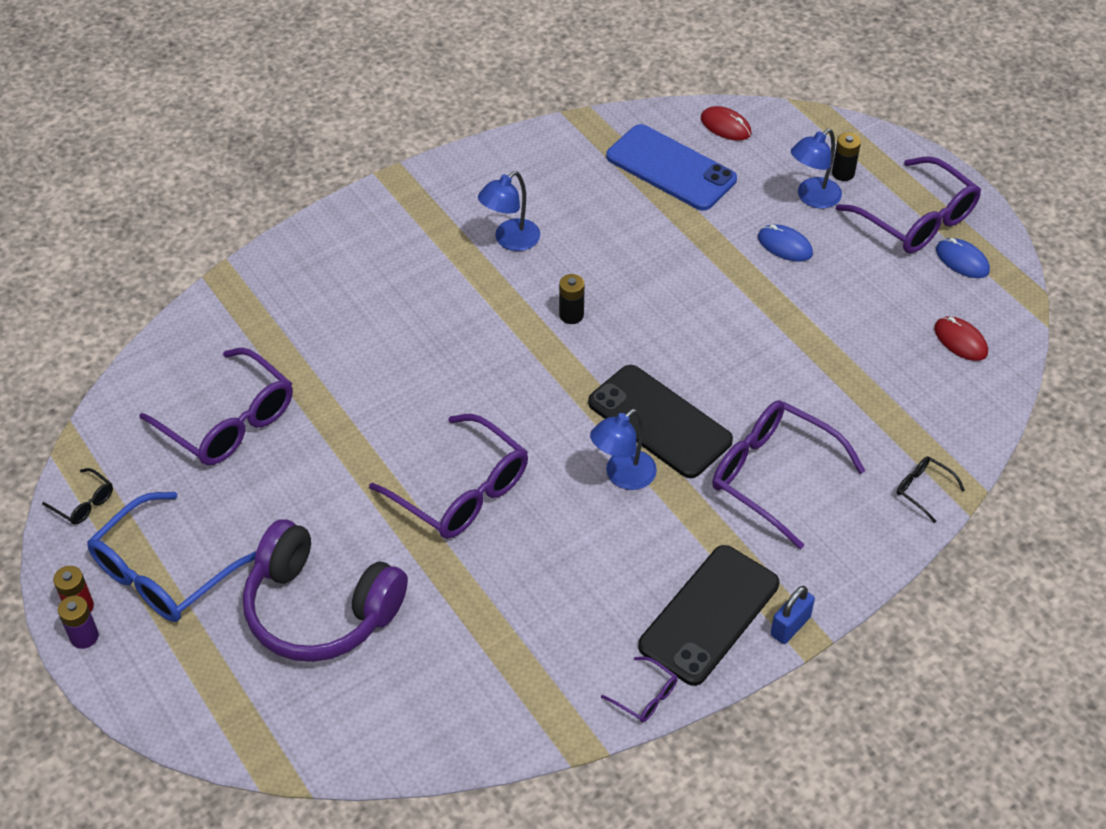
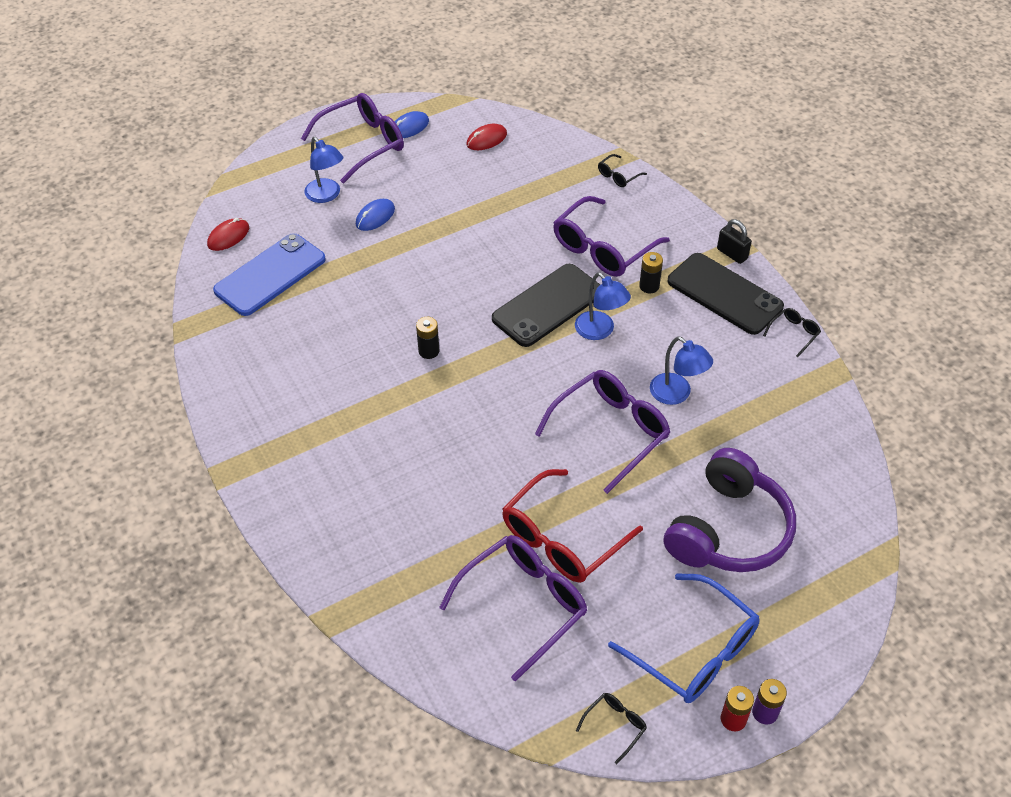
camera: 85 degrees left, 0 degrees up
blue lamp [478,171,540,251] -> blue lamp moved to [650,337,713,405]
purple glasses [601,657,677,722] -> black glasses [763,308,821,357]
blue padlock [771,586,815,644] -> black padlock [717,219,752,264]
black battery [832,133,861,181] -> black battery moved to [639,252,663,293]
none -> red glasses [502,469,643,583]

